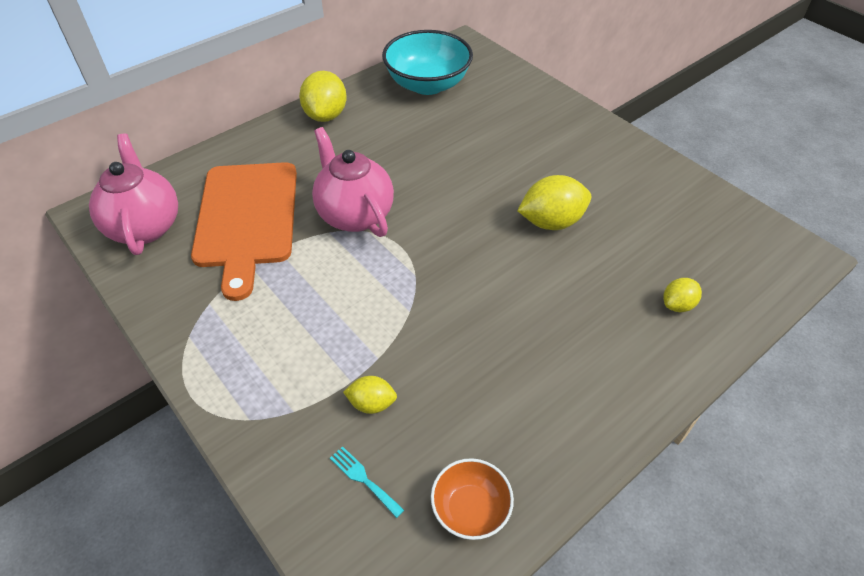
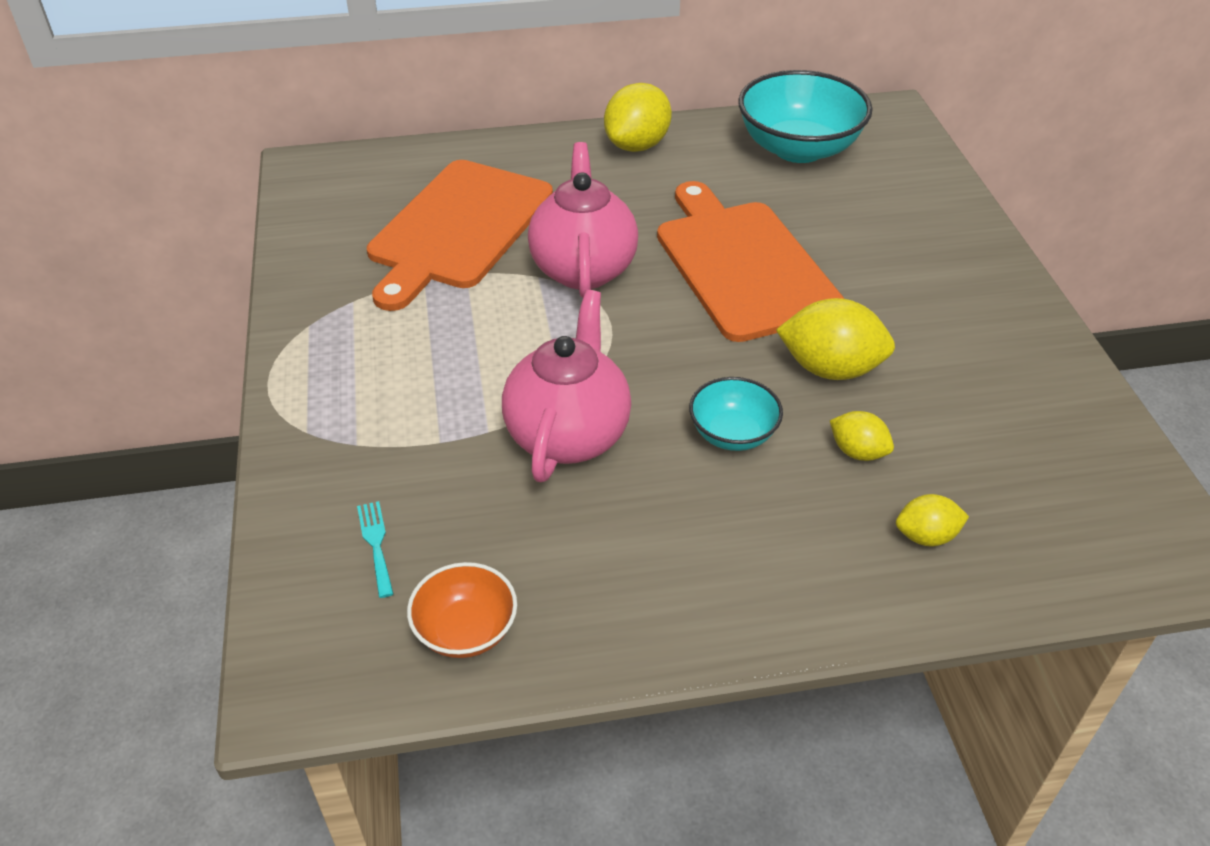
camera: 30 degrees right, 5 degrees down
pink teapot [89,134,178,255] -> pink teapot moved to [502,290,631,482]
yellow lemon [343,376,397,414] -> yellow lemon moved to [830,411,894,461]
none -> orange cutting board [657,181,844,342]
none -> turquoise bowl [689,377,783,451]

